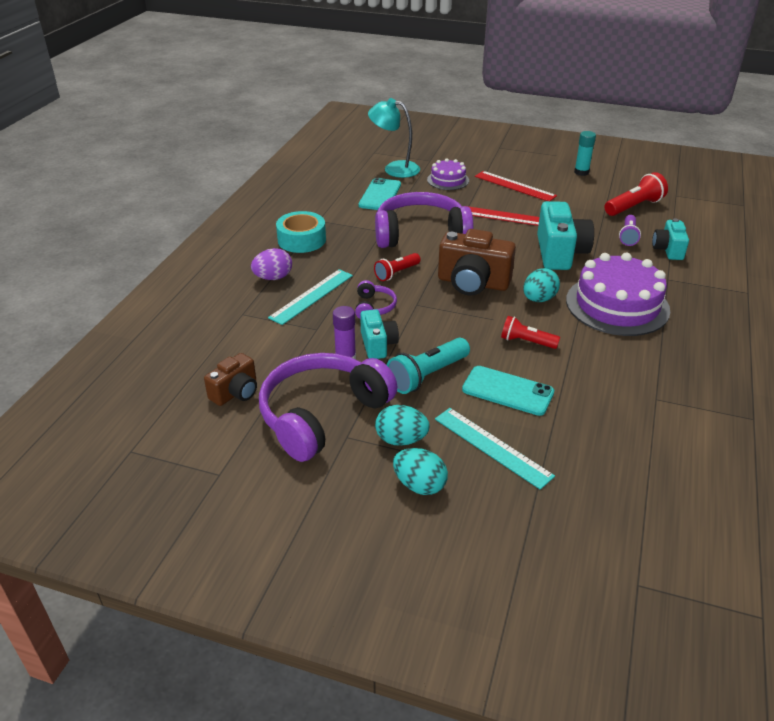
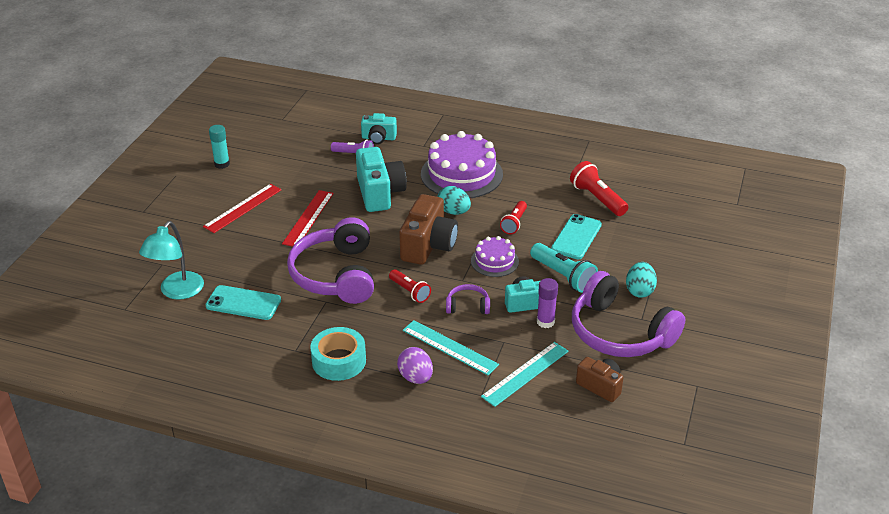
camera: 90 degrees left, 0 degrees up
turquoise egg [393,448,448,495] -> none
purple cake [427,158,469,190] -> purple cake moved to [471,236,519,277]
turquoise ruler [435,408,555,490] -> turquoise ruler moved to [481,342,569,407]
turquoise camera [537,201,594,270] -> turquoise camera turned 75 degrees clockwise [356,147,406,212]
red flashlight [604,172,668,216] -> red flashlight moved to [570,161,628,216]

